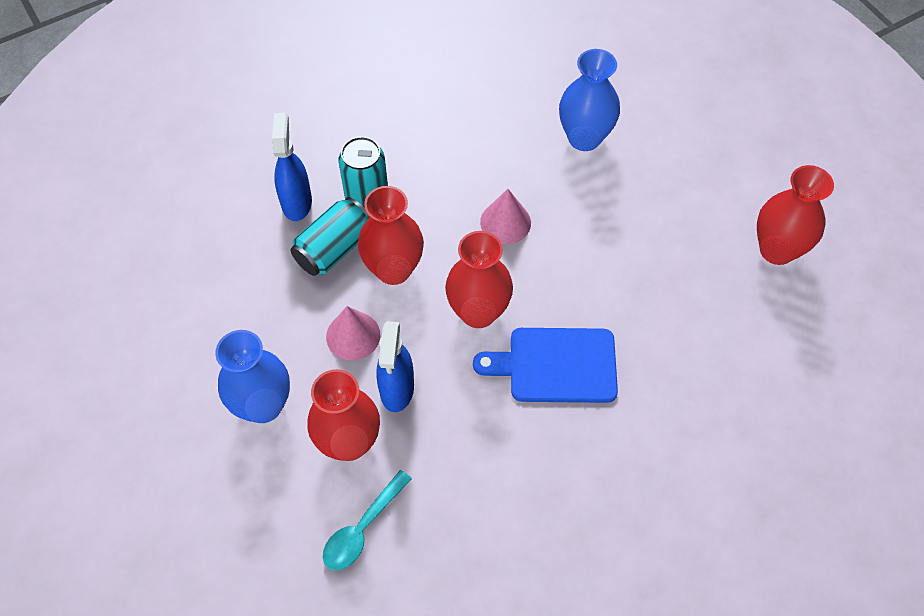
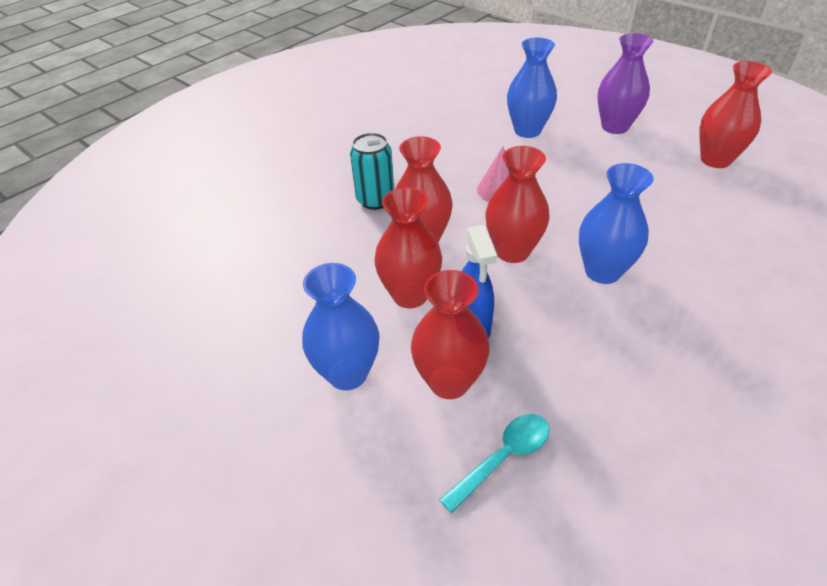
camera: 15 degrees left, 15 degrees down
blue spray bottle [272,113,312,221] -> none
turquoise can [290,197,370,276] -> none
turquoise spoon [323,470,412,570] -> turquoise spoon turned 150 degrees counterclockwise [439,414,549,513]
pink cone [326,306,380,360] -> red vase [374,187,442,308]
blue cutting board [473,328,618,403] -> blue vase [579,163,654,284]
none -> purple vase [597,33,653,134]

